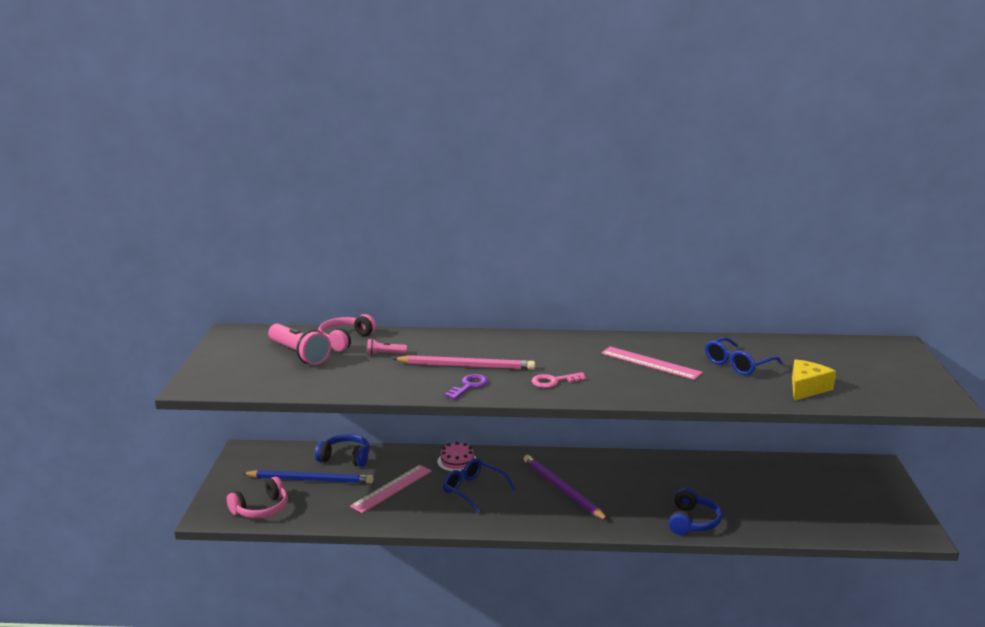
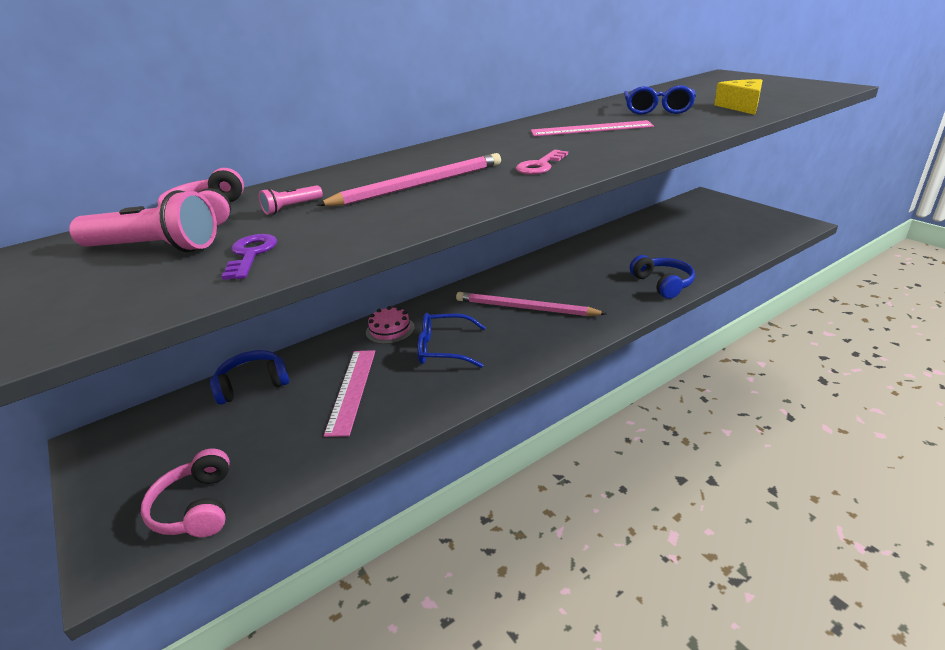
camera: 35 degrees left, 10 degrees up
pink headphones [227,477,288,518] -> pink headphones turned 150 degrees clockwise [141,449,230,537]
blue pencil [242,470,374,484] -> none
purple key [445,374,488,400] -> purple key moved to [222,234,277,280]
purple pencil [524,455,609,521] -> pink pencil [456,292,607,316]

